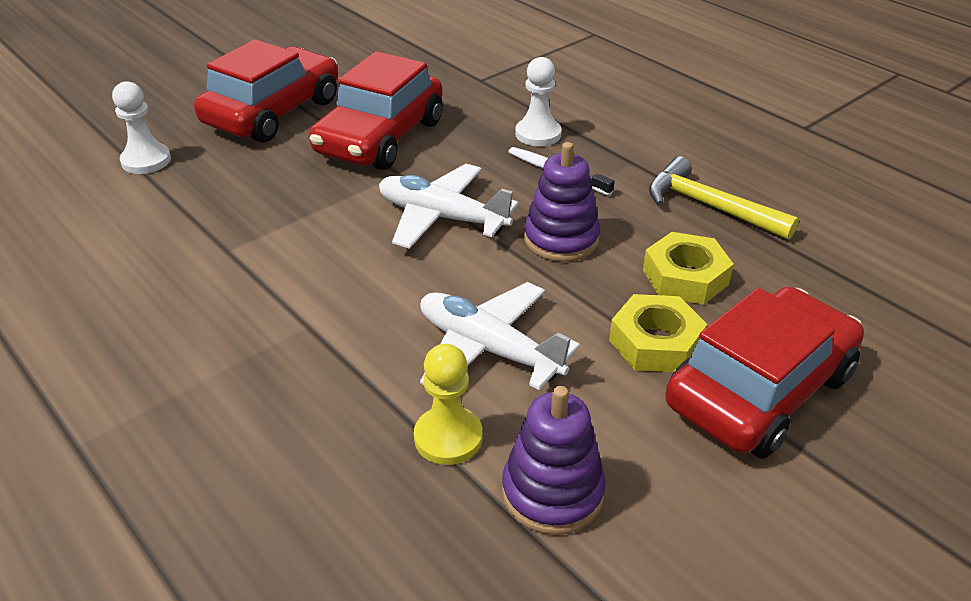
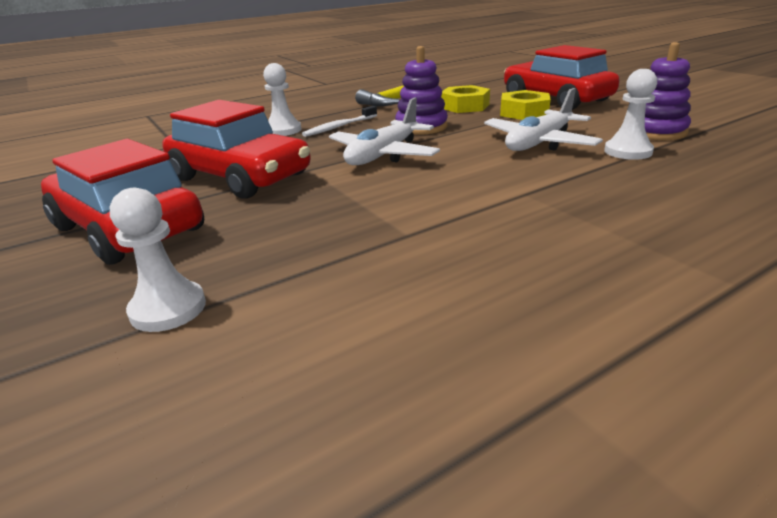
camera: 80 degrees left, 10 degrees down
yellow pawn [414,344,483,465] -> white pawn [604,69,657,160]

